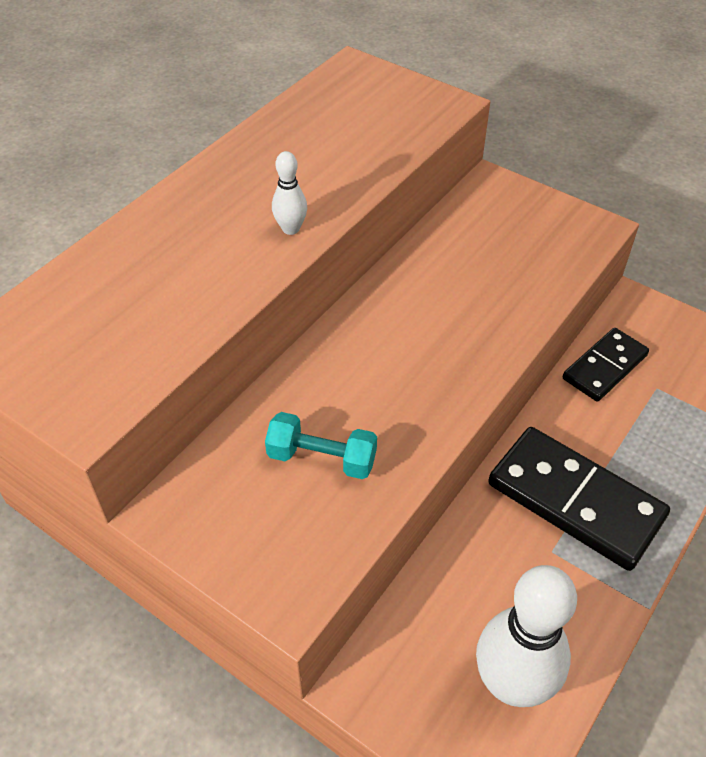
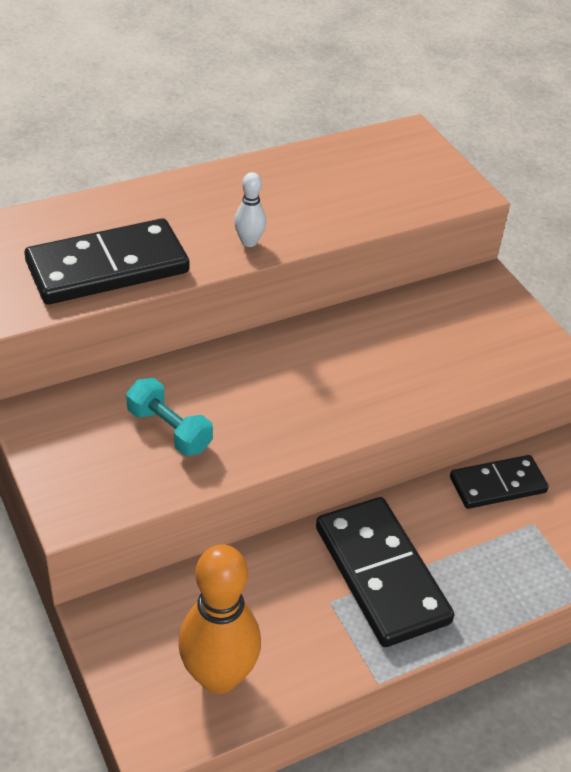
camera: 25 degrees right, 5 degrees down
white bowling pin [476,565,577,707] -> orange bowling pin [178,544,261,694]
none -> black domino [25,218,189,305]

